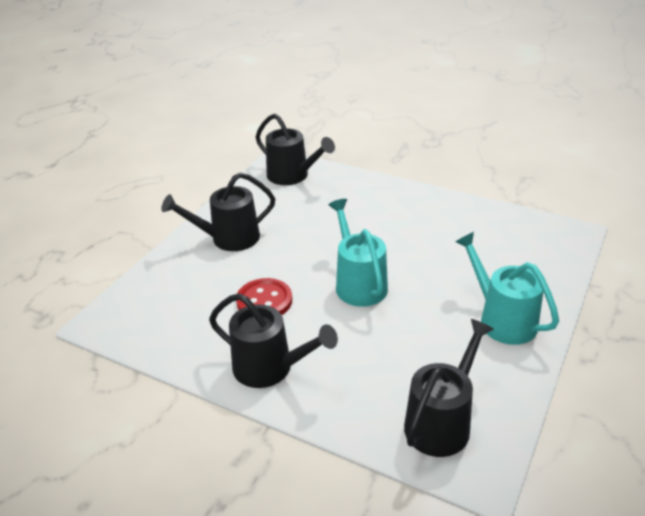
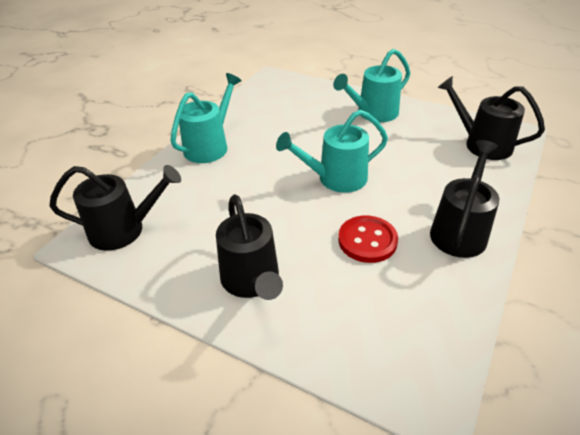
camera: 90 degrees left, 5 degrees up
black watering can [256,114,335,185] -> black watering can turned 45 degrees clockwise [49,165,181,251]
none -> turquoise watering can [170,73,242,163]

